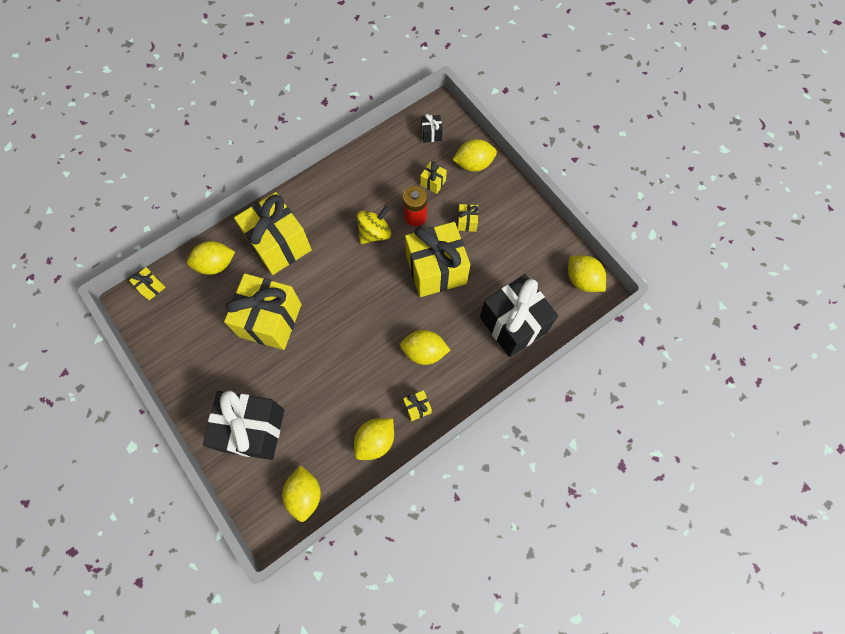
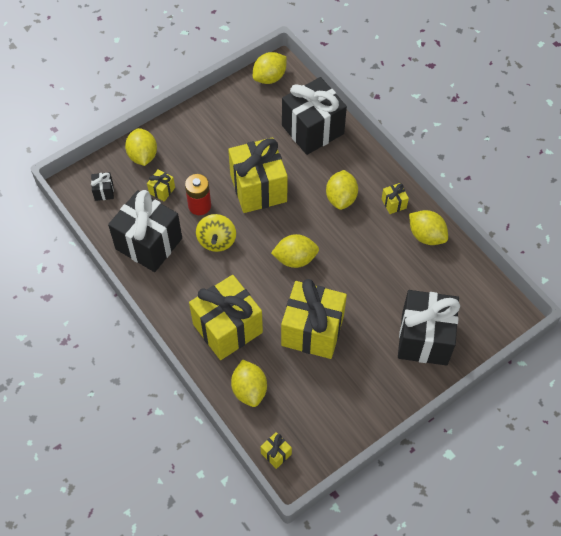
camera: 90 degrees left, 10 degrees down
yellow lemon [282,465,321,522] -> yellow lemon moved to [271,234,319,268]
yellow spinning top [357,206,391,244] -> yellow spinning top turned 135 degrees counterclockwise [196,214,236,252]
yellow gift [458,204,479,232] -> none
none -> black gift [108,190,182,272]

